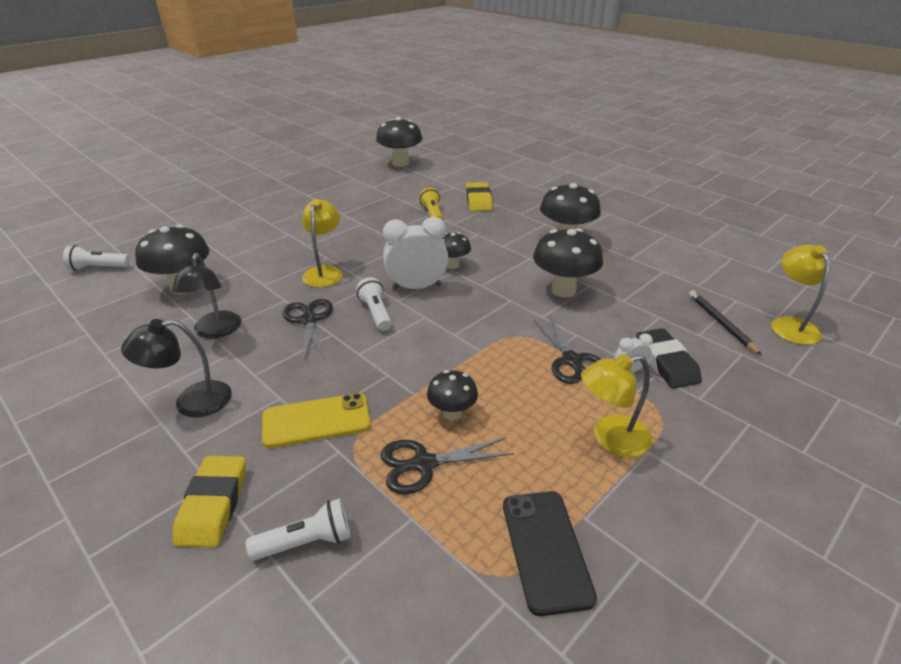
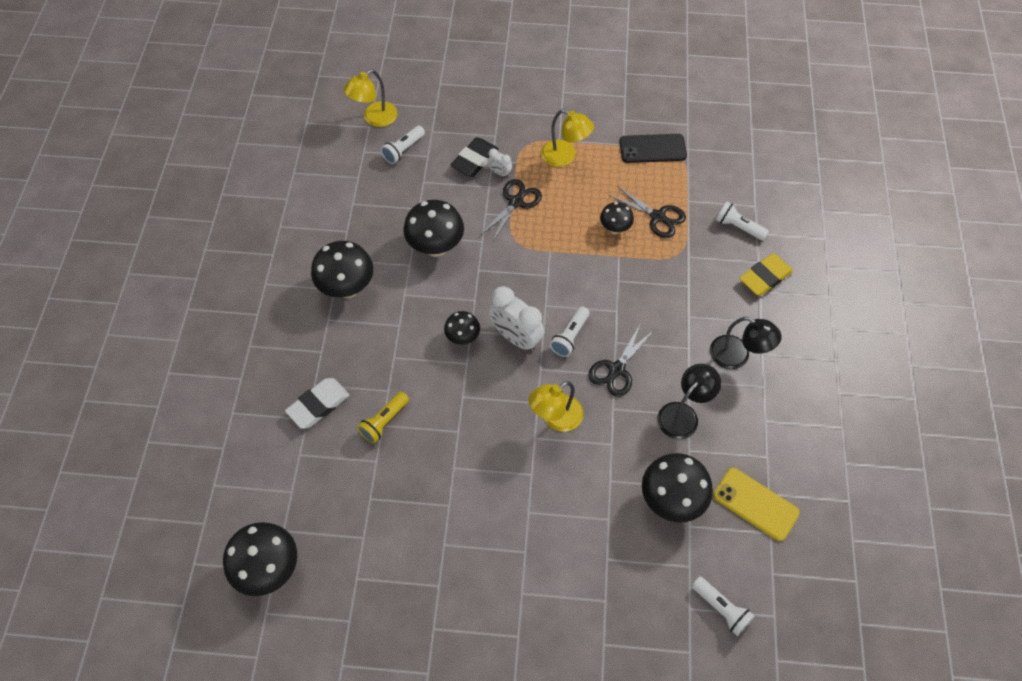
camera: 130 degrees left, 25 degrees up
yellow phone [262,393,371,448] -> yellow phone moved to [713,468,800,541]
yellow eraser [466,182,493,211] -> white eraser [285,378,349,429]
black phone [503,491,597,616] -> black phone turned 45 degrees clockwise [619,134,687,163]
black pencil [689,290,762,355] -> white flashlight [381,126,425,164]

